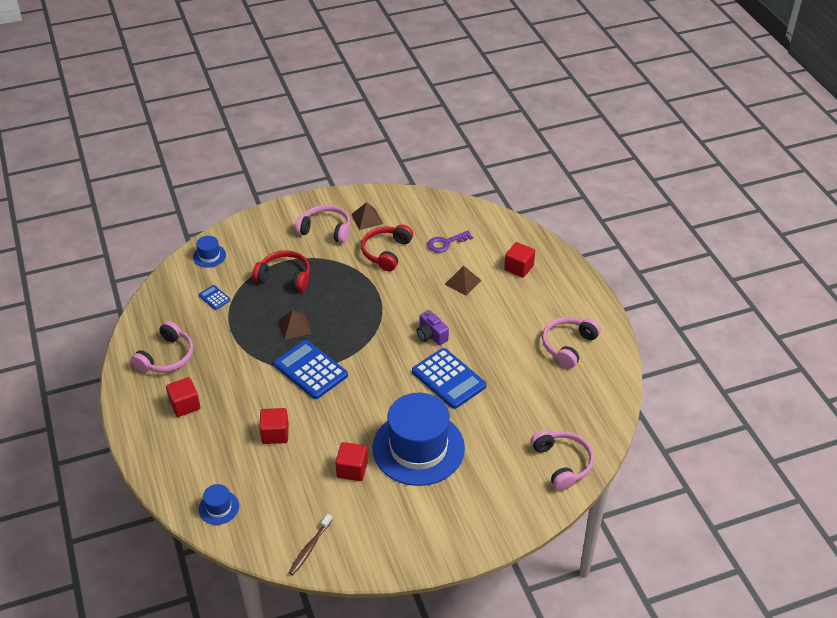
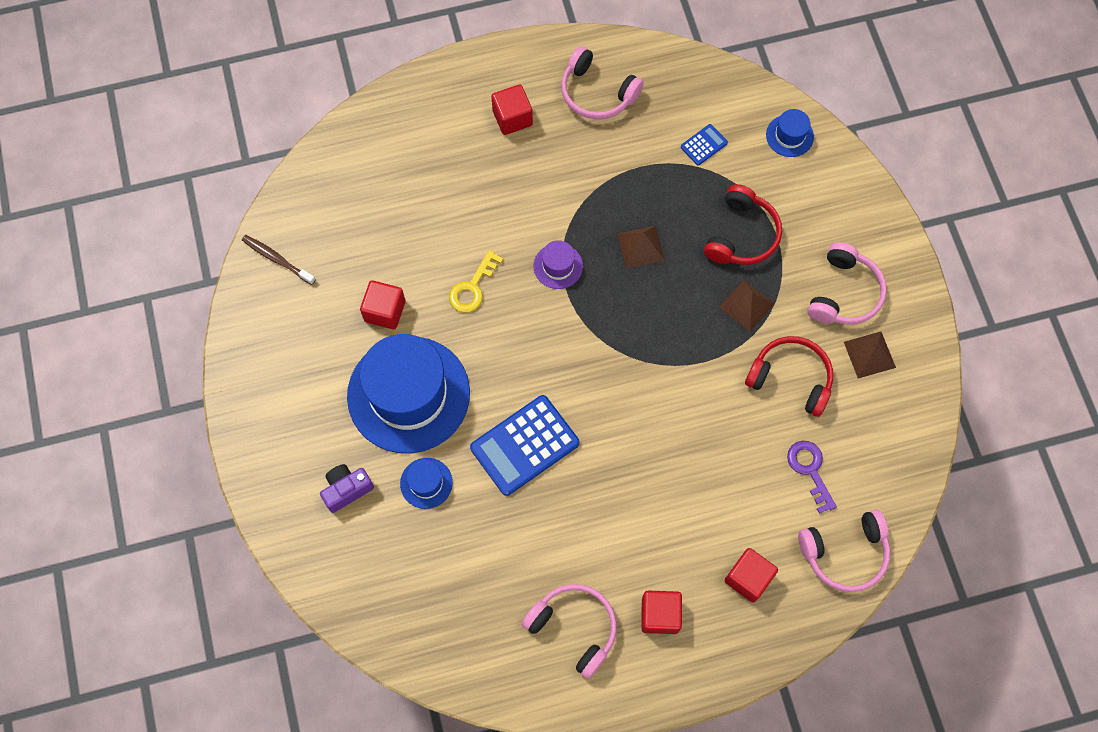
camera: 95 degrees right, 25 degrees up
blue hat [199,484,239,525] -> blue hat moved to [400,458,453,509]
red cube [259,408,289,444] -> red cube moved to [641,591,682,634]
blue calculator [274,340,348,399] -> purple hat [533,240,583,289]
purple camera [417,310,449,345] -> purple camera moved to [320,464,374,513]
brown pyramid [444,266,482,296] -> brown pyramid moved to [719,280,775,332]
pink headphones [530,430,594,491] -> pink headphones moved to [798,510,890,592]
none -> yellow key [449,250,503,313]

